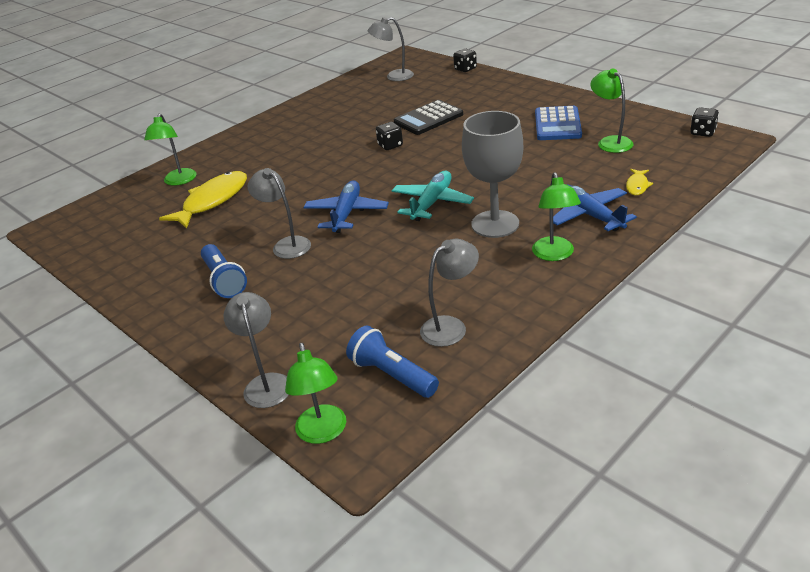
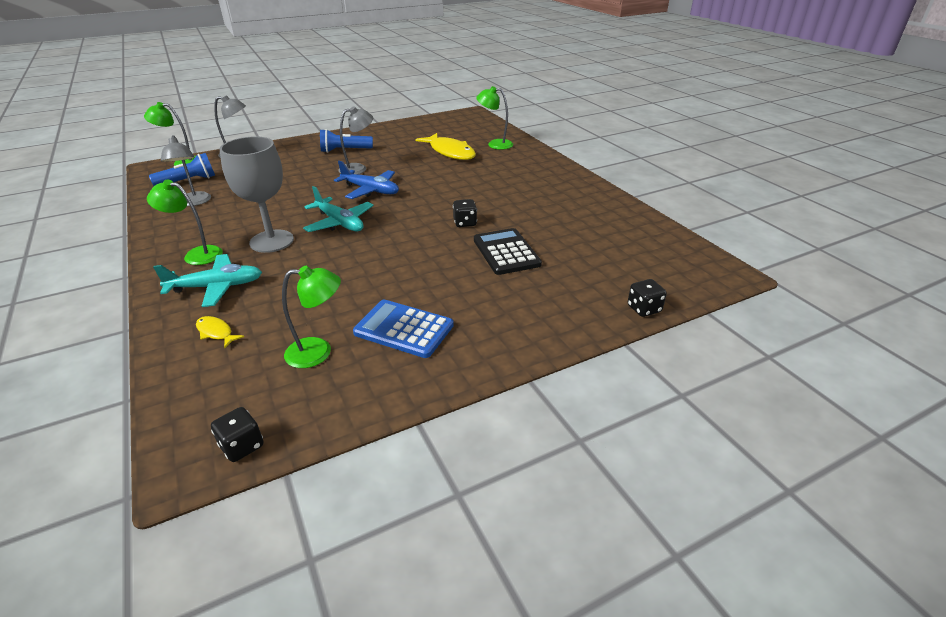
camera: 105 degrees right, 0 degrees up
grey lamp [368,17,414,81] -> none
blue plane [549,184,637,231] -> turquoise plane [153,254,262,307]

